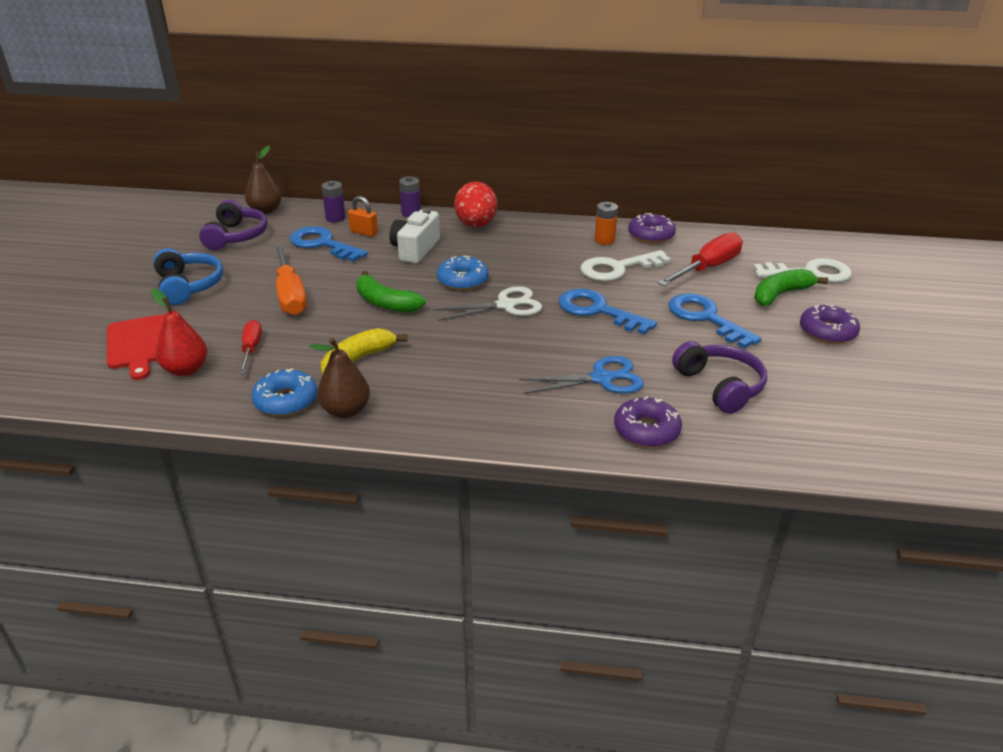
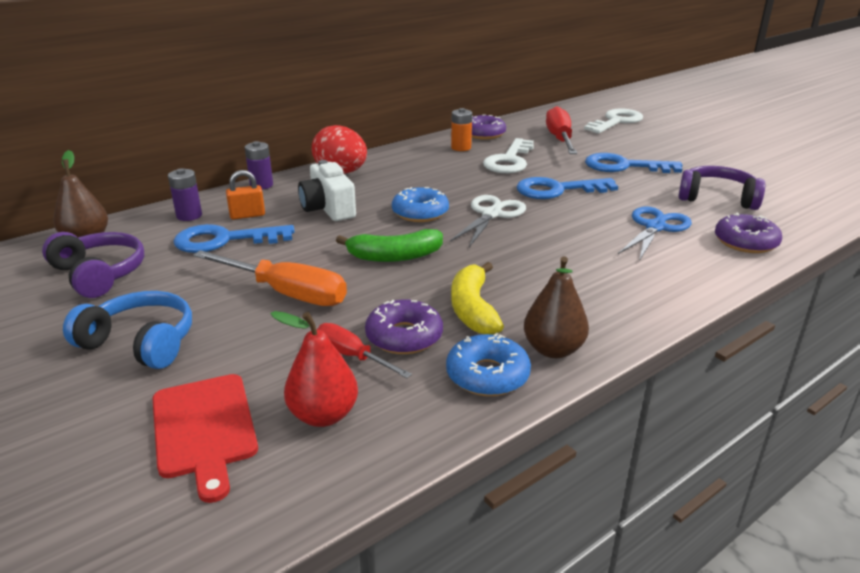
camera: 45 degrees left, 5 degrees down
red cutting board [107,315,164,380] -> red cutting board turned 45 degrees clockwise [153,374,258,503]
green banana [754,269,828,306] -> none
purple donut [800,304,860,344] -> purple donut moved to [365,300,443,354]

